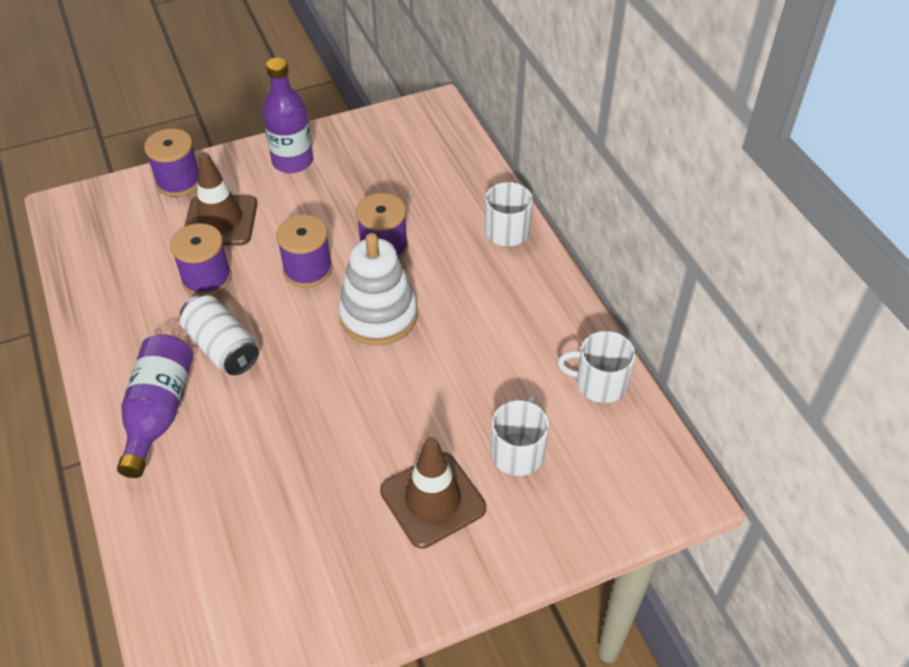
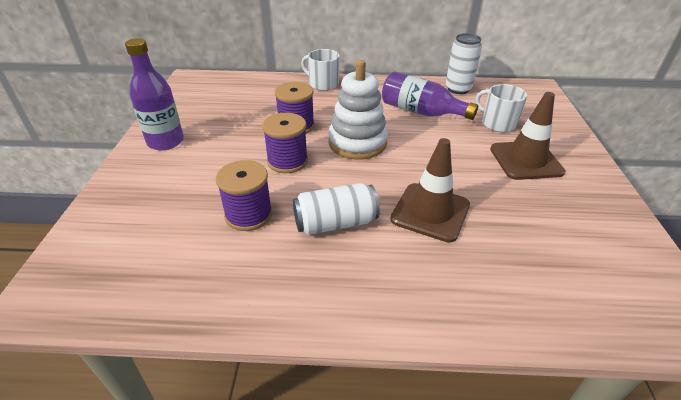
camera: 65 degrees left, 10 degrees down
purple bottle [117,334,193,478] -> purple bottle moved to [382,71,478,120]
purple spool [144,128,198,197] -> none
brown traffic cone [184,152,257,246] -> brown traffic cone moved to [390,138,470,243]
white mug [558,331,636,403] -> white can [446,33,482,94]

